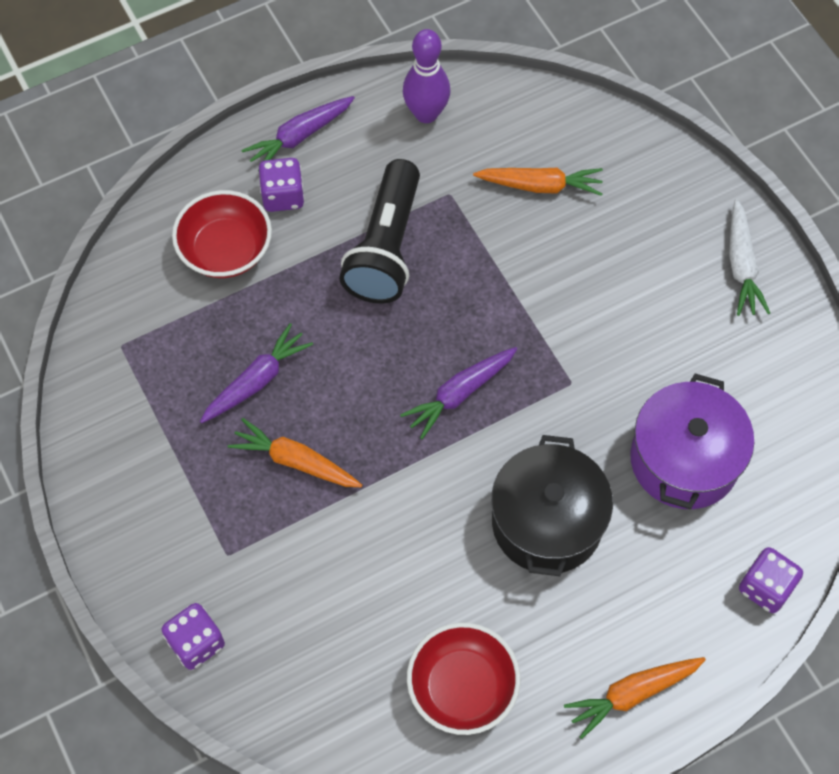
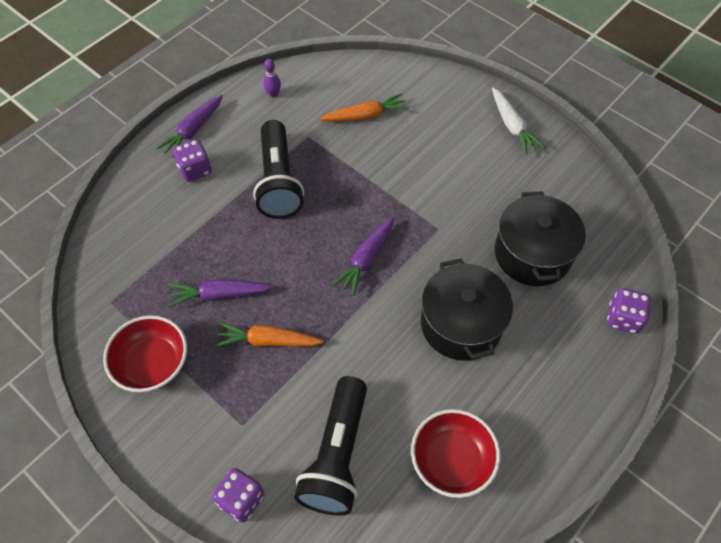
camera: 20 degrees left, 5 degrees down
red bowl [172,190,272,278] -> red bowl moved to [103,315,187,392]
purple carrot [200,323,313,423] -> purple carrot turned 120 degrees counterclockwise [169,279,274,307]
purple bowling pin [403,29,451,123] -> purple bowling pin [264,59,281,97], size x0.53
orange carrot [564,657,706,739] -> none
purple pot [630,373,754,509] -> black pot [495,192,586,286]
none -> black flashlight [294,376,367,516]

